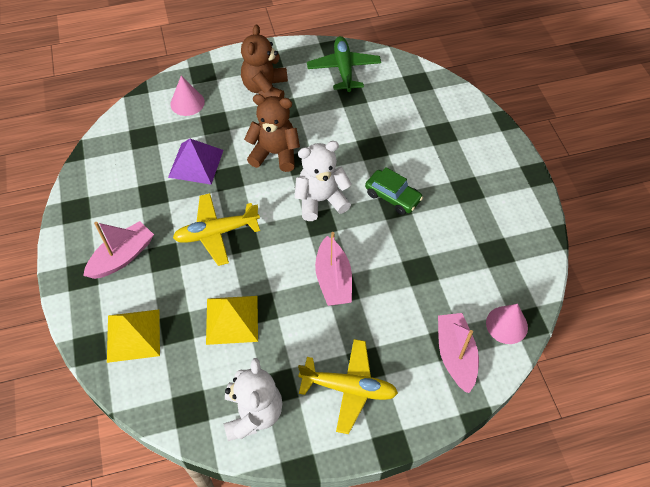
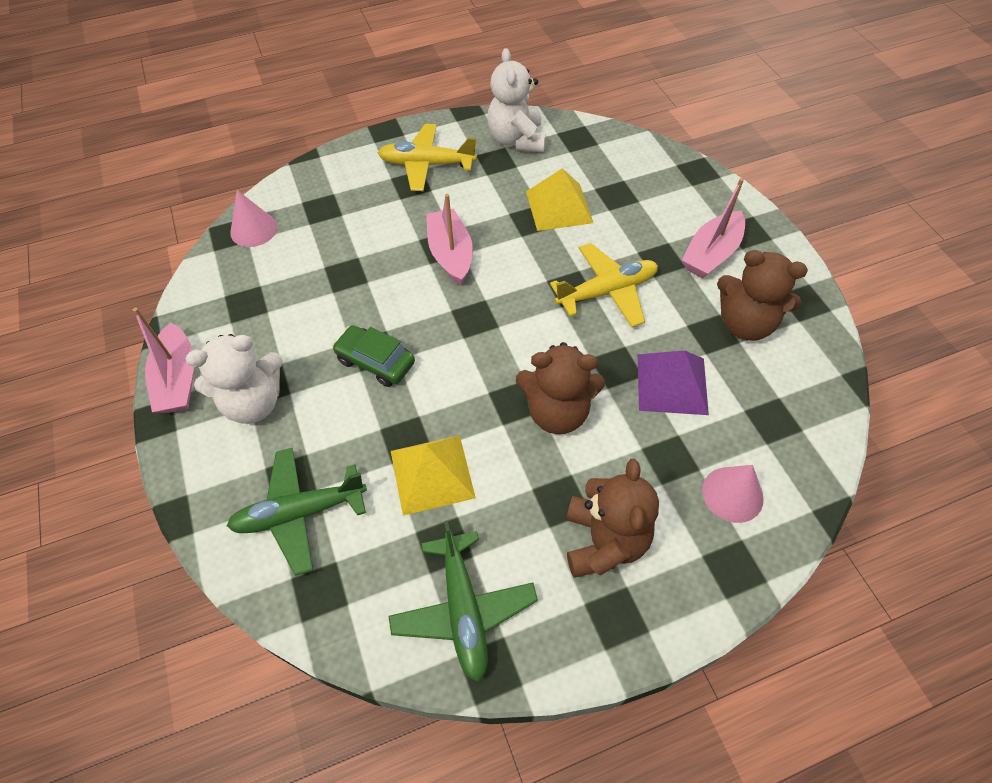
camera: 175 degrees right, 0 degrees up
yellow pyramid [107,309,160,363] -> yellow pyramid moved to [391,435,476,516]
white teddy bear [294,141,352,221] -> white teddy bear moved to [185,334,283,424]
pink boat [438,313,479,393] -> pink boat moved to [133,308,194,413]
none -> green plane [227,448,367,576]
none -> brown teddy bear [717,250,808,341]

